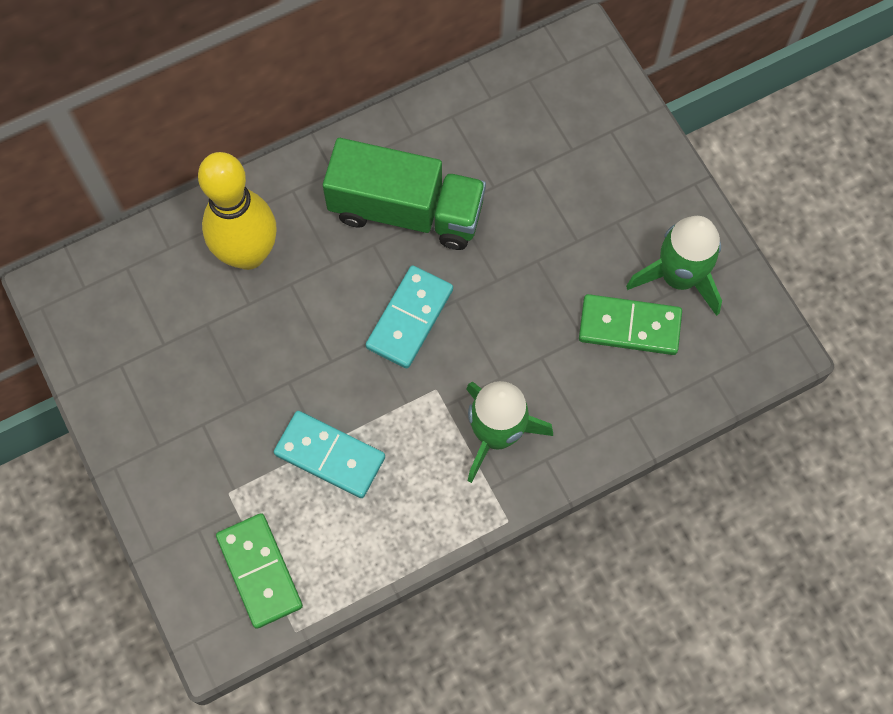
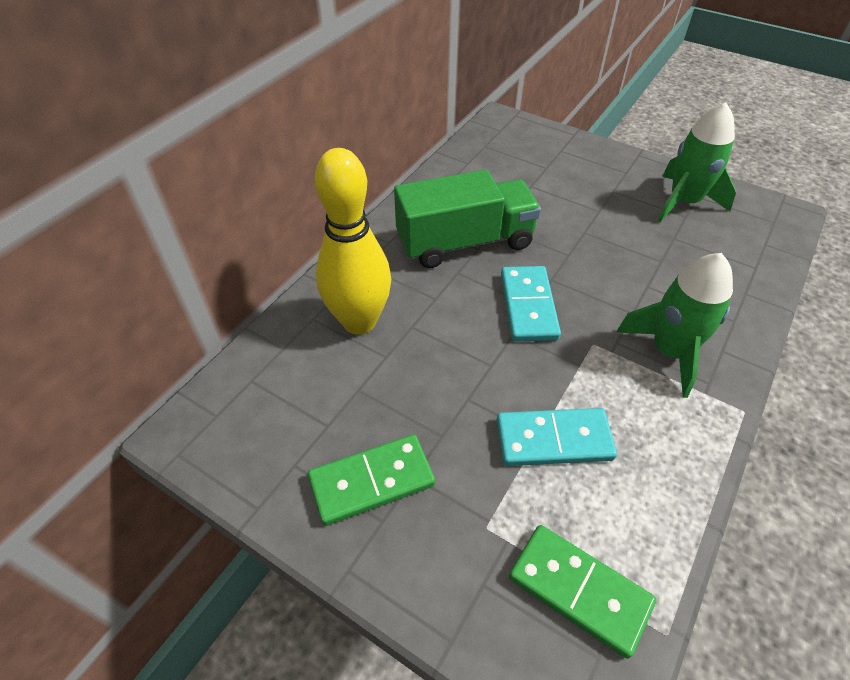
camera: 30 degrees left, 20 degrees down
green domino [579,294,682,355] -> green domino moved to [308,435,435,526]

